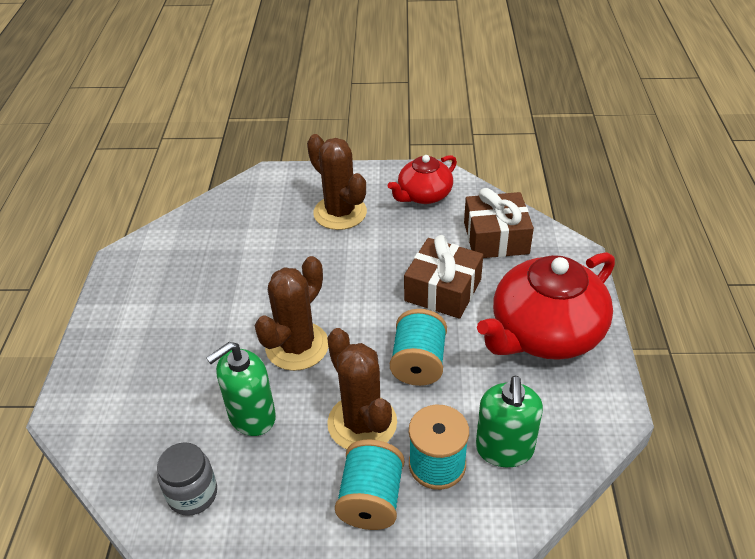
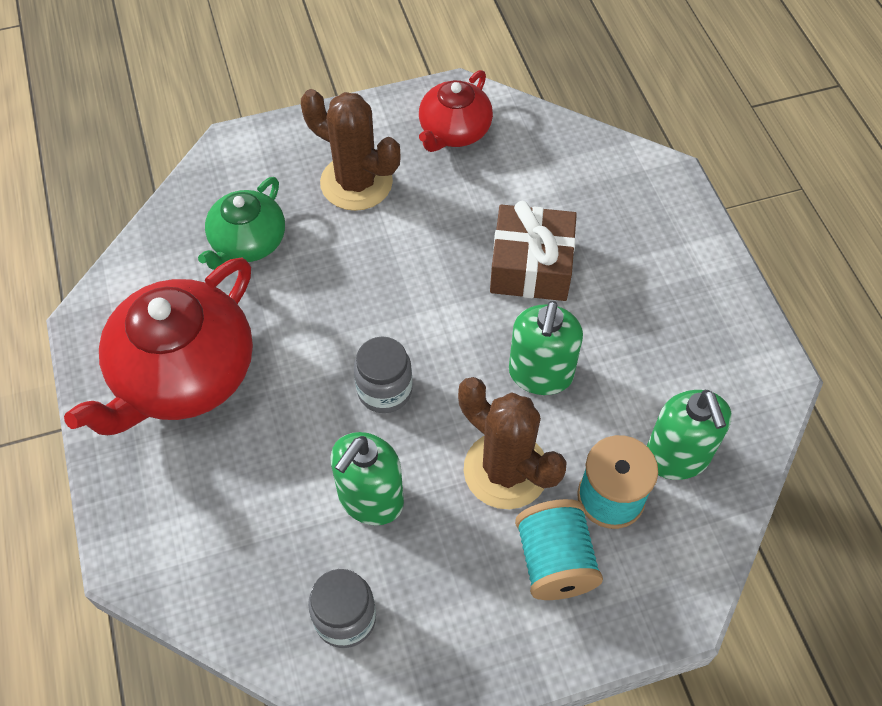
camera: 20 degrees left, 15 degrees up
brown cactus [255,256,328,371] -> grey jar [354,337,412,413]
turquoise spool [390,309,447,386] -> green soap dispenser [509,301,583,395]
brown gift [464,188,534,258] -> none
red teapot [477,252,615,360] -> red teapot moved to [64,257,253,435]
none -> green teapot [198,177,285,270]

